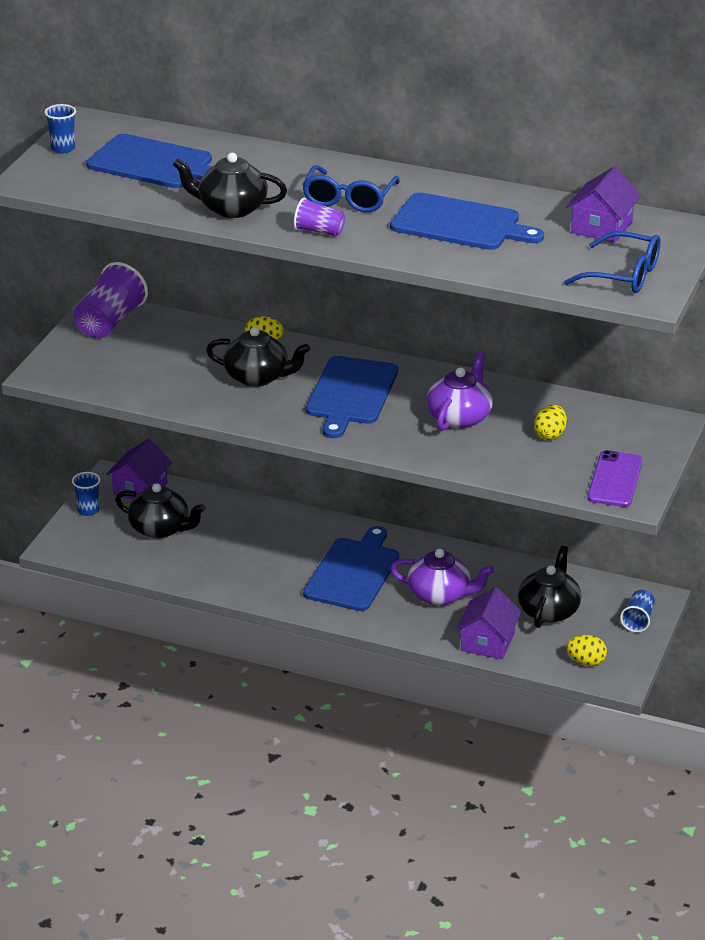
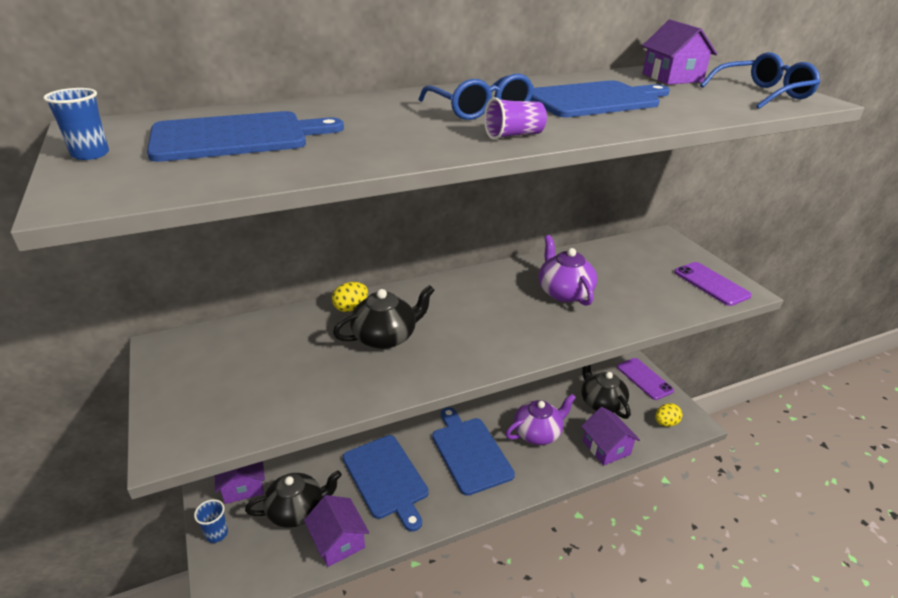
camera: 45 degrees left, 0 degrees up
purple cup [74,262,148,338] -> none
black teapot [173,153,287,218] -> none
blue cutting board [306,356,398,438] -> blue cutting board moved to [343,435,429,532]
yellow egg [534,405,567,440] -> none
blue cup [620,590,655,632] -> purple phone [617,358,674,400]
none -> purple house [304,495,369,567]

